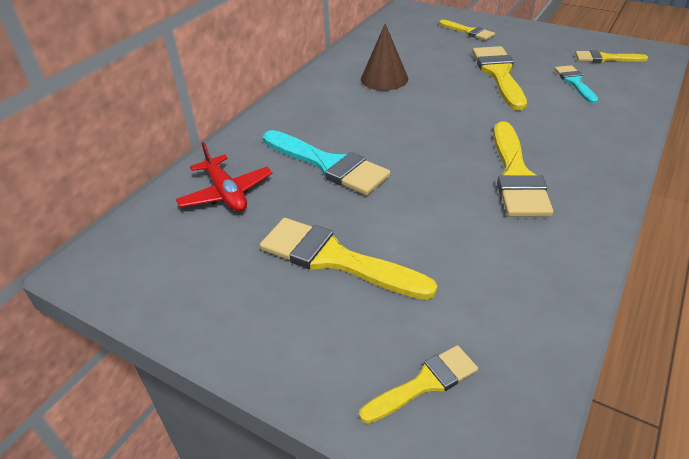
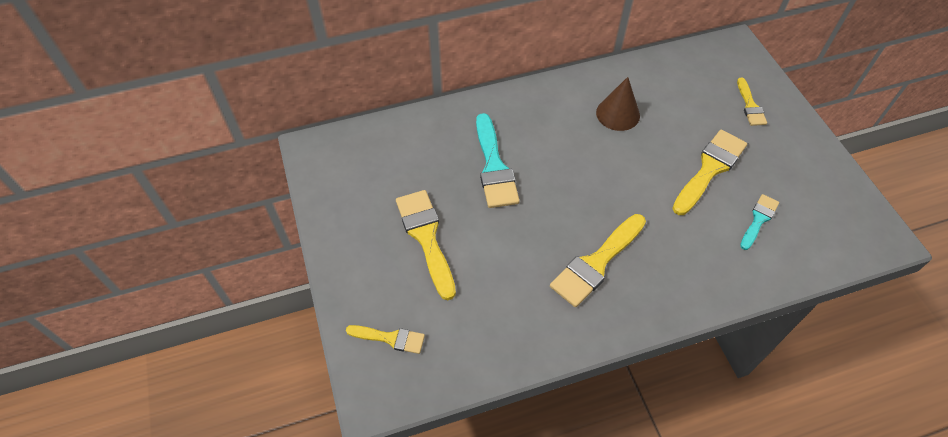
camera: 40 degrees right, 15 degrees up
red plane [176,142,272,212] -> none
yellow brush [575,50,648,62] -> none

